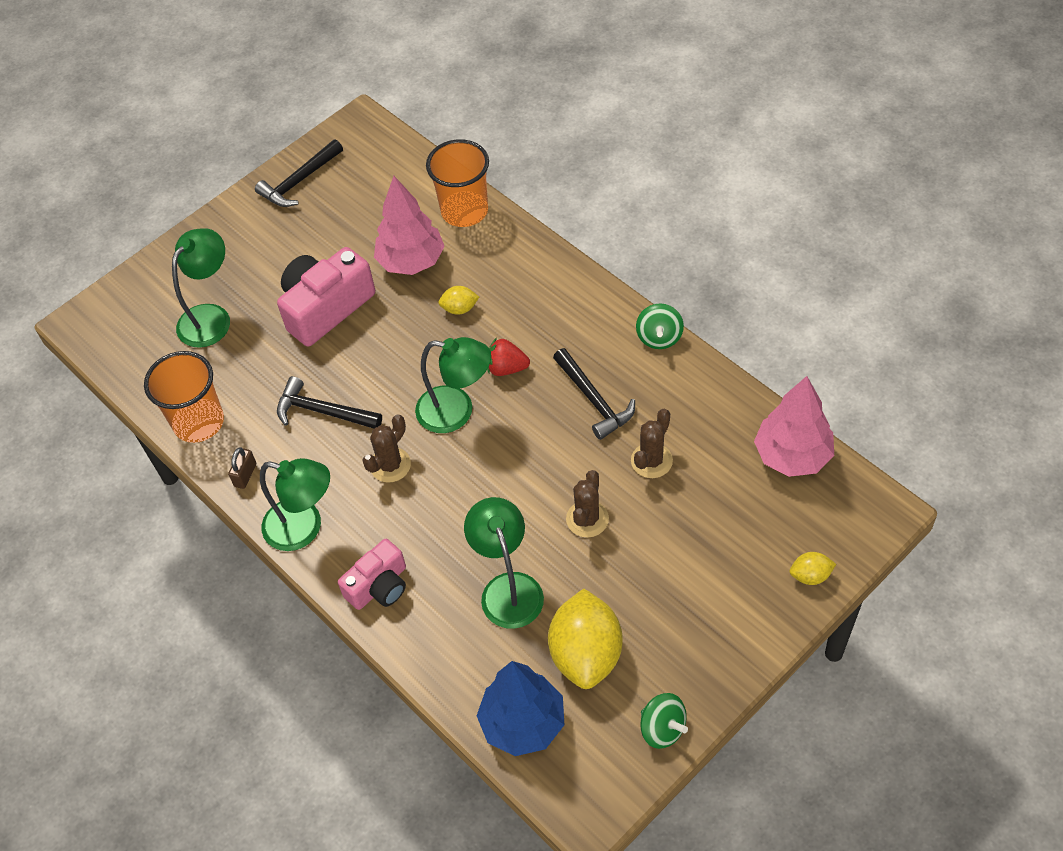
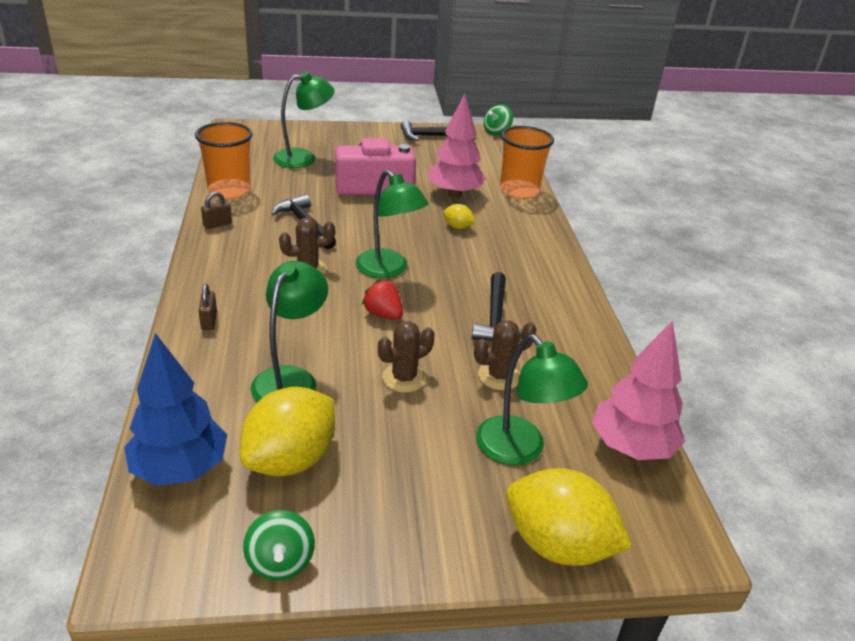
camera: 30 degrees right, 20 degrees down
green lamp [260,458,330,551] -> green lamp moved to [476,334,588,465]
pink camera [338,539,406,610] -> brown padlock [198,284,217,330]
red strawberry [487,337,530,376] -> red strawberry moved to [362,279,403,320]
green spinning top [636,304,684,349] -> green spinning top moved to [484,105,513,135]
yellow lemon [790,552,836,585] -> yellow lemon [506,468,632,566], size x2.19

